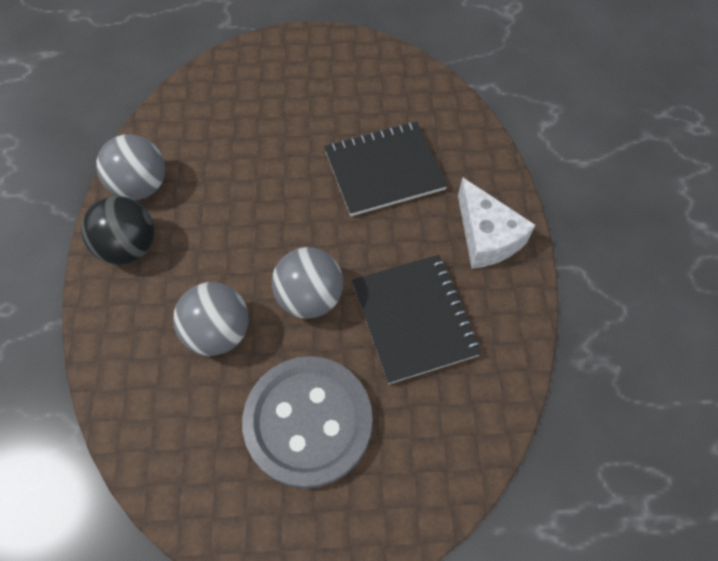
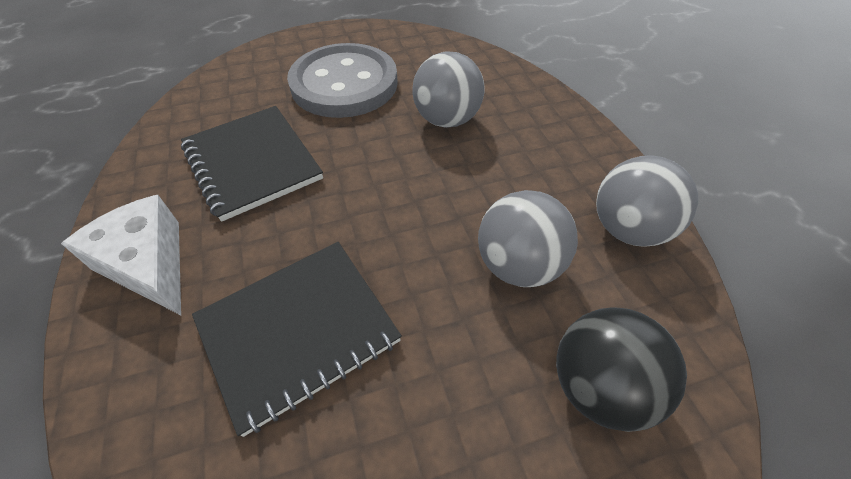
camera: 165 degrees right, 10 degrees down
black ball [81,196,155,265] -> black ball moved to [556,308,687,432]
grey ball [272,247,343,319] -> grey ball moved to [478,190,578,287]

